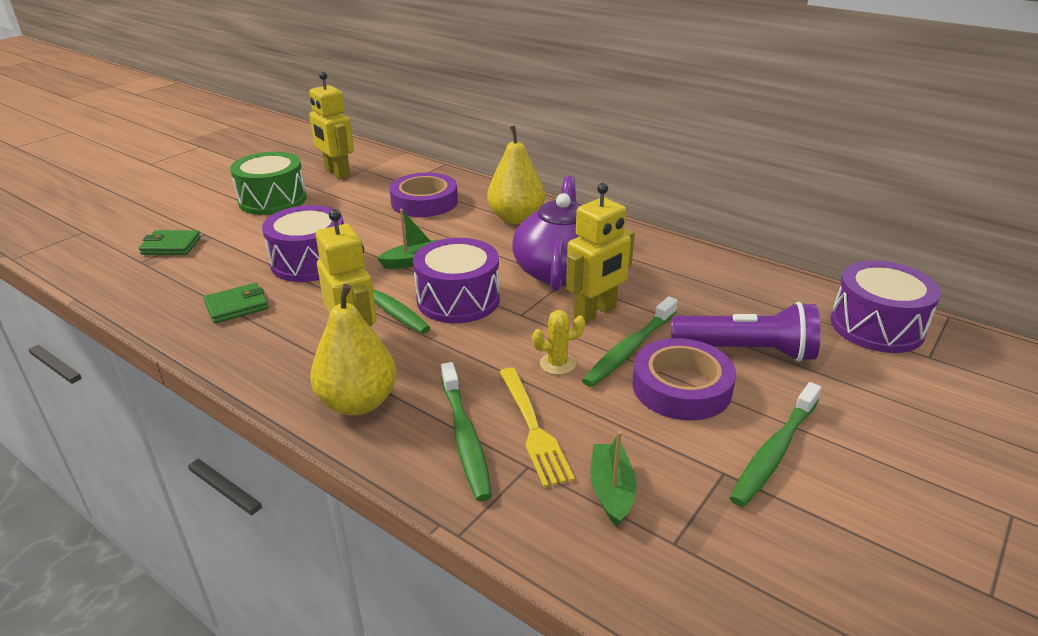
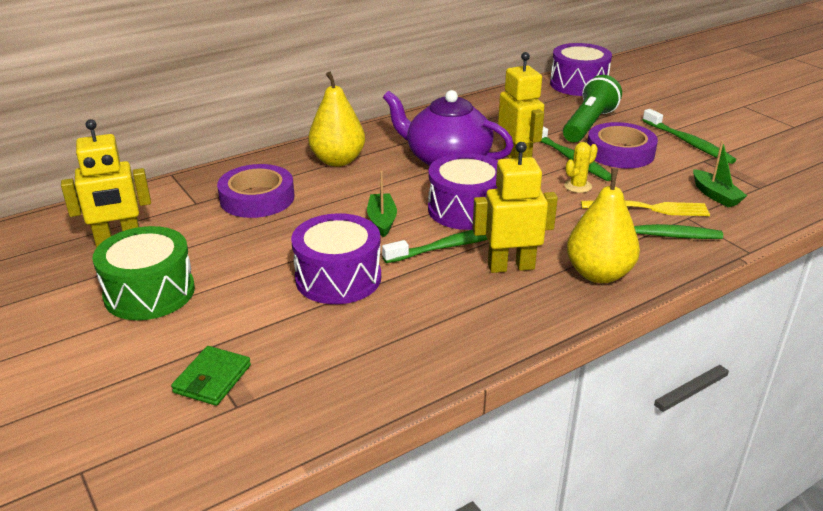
camera: 70 degrees left, 0 degrees up
green wallet [203,283,269,324] -> none
yellow cactus [532,310,585,375] -> yellow cactus turned 45 degrees clockwise [564,142,598,193]
green boat [590,431,637,527] -> green boat turned 135 degrees counterclockwise [693,141,747,207]
purple flashlight [671,302,821,362] -> green flashlight [563,75,622,142]

